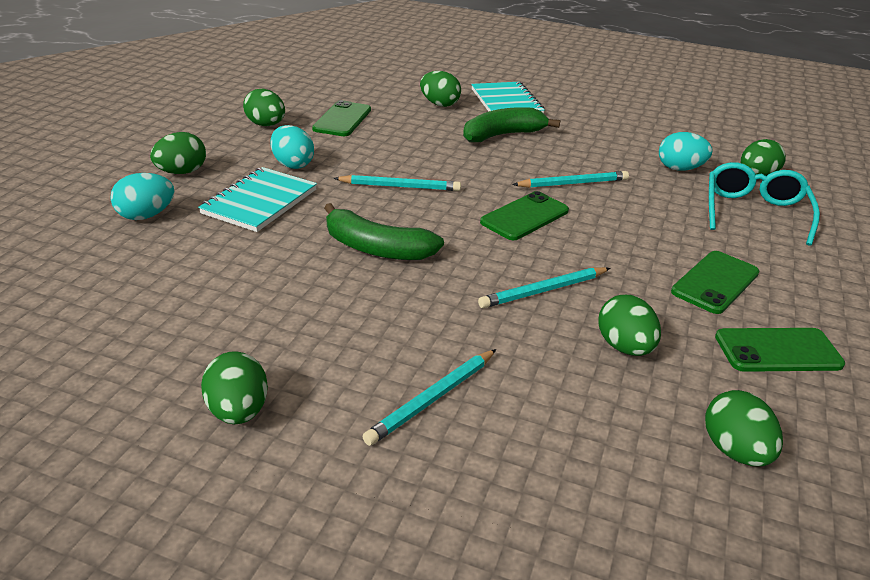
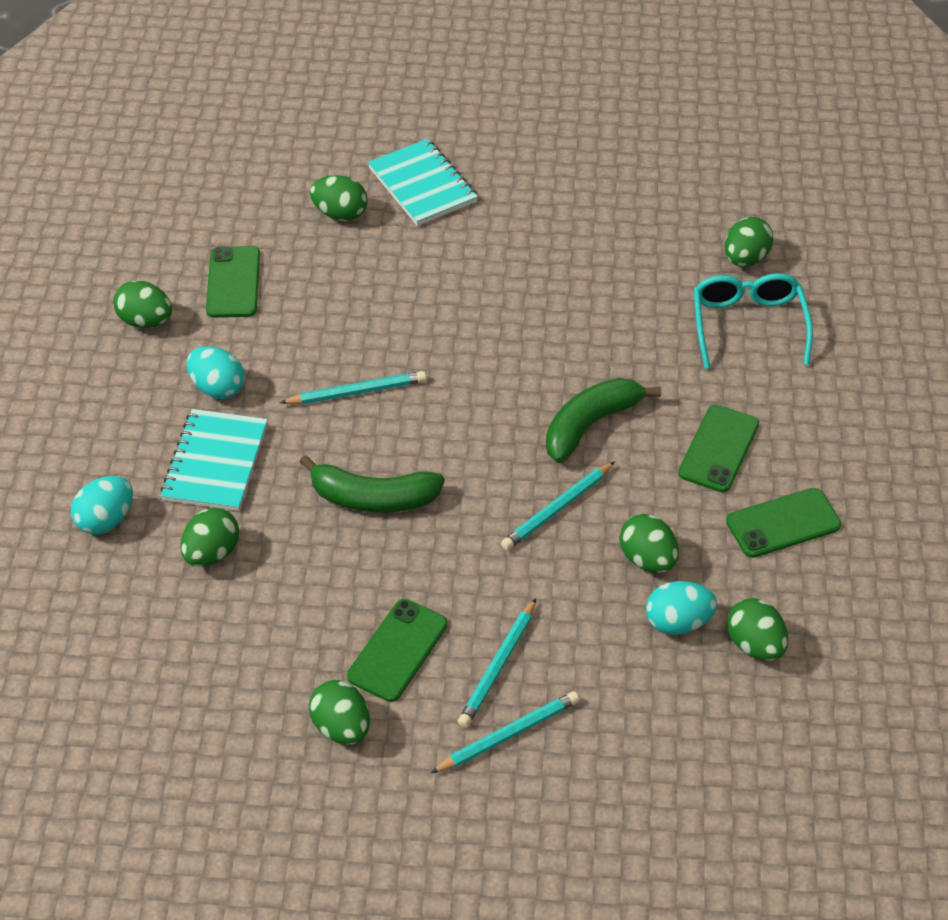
camera: 15 degrees left, 15 degrees up
green egg [150,132,206,174] -> green egg moved to [180,507,239,567]
green banana [463,107,560,142] -> green banana moved to [546,378,661,463]
green phone [480,191,569,240] -> green phone moved to [347,599,448,702]
turquoise pencil [512,171,629,188] -> turquoise pencil moved to [430,691,580,773]
turquoise egg [659,132,712,171] -> turquoise egg moved to [646,581,717,635]

